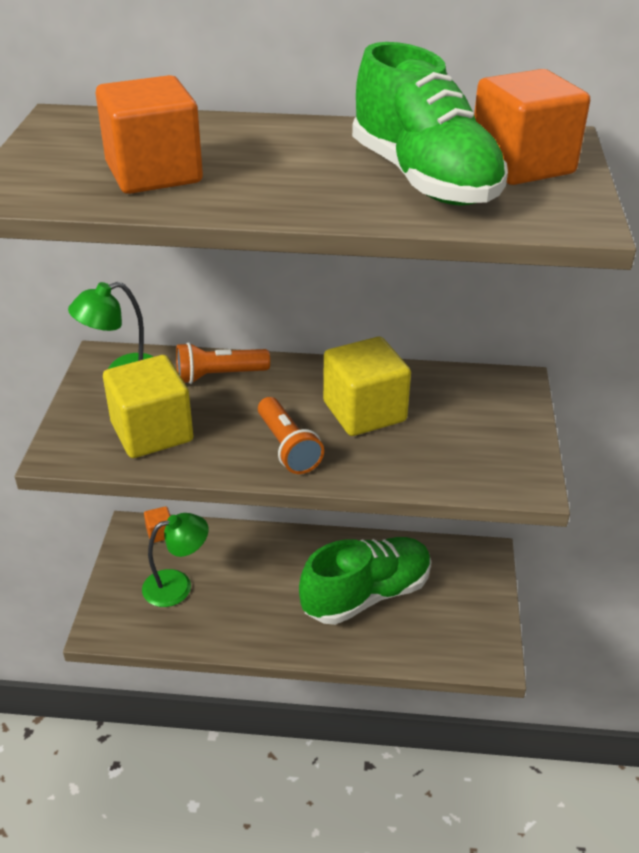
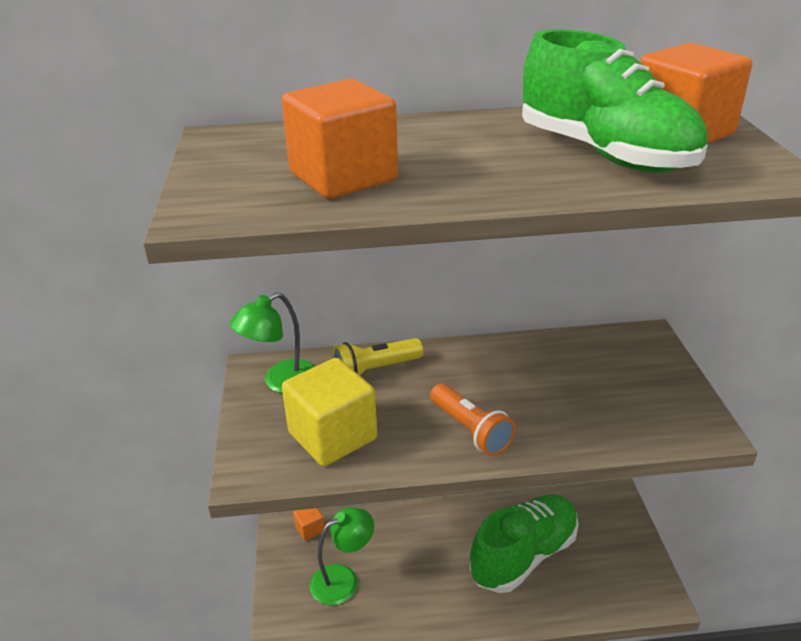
camera: 10 degrees left, 5 degrees down
orange flashlight [176,342,270,384] -> yellow flashlight [332,338,423,375]
yellow cube [323,337,411,436] -> none

